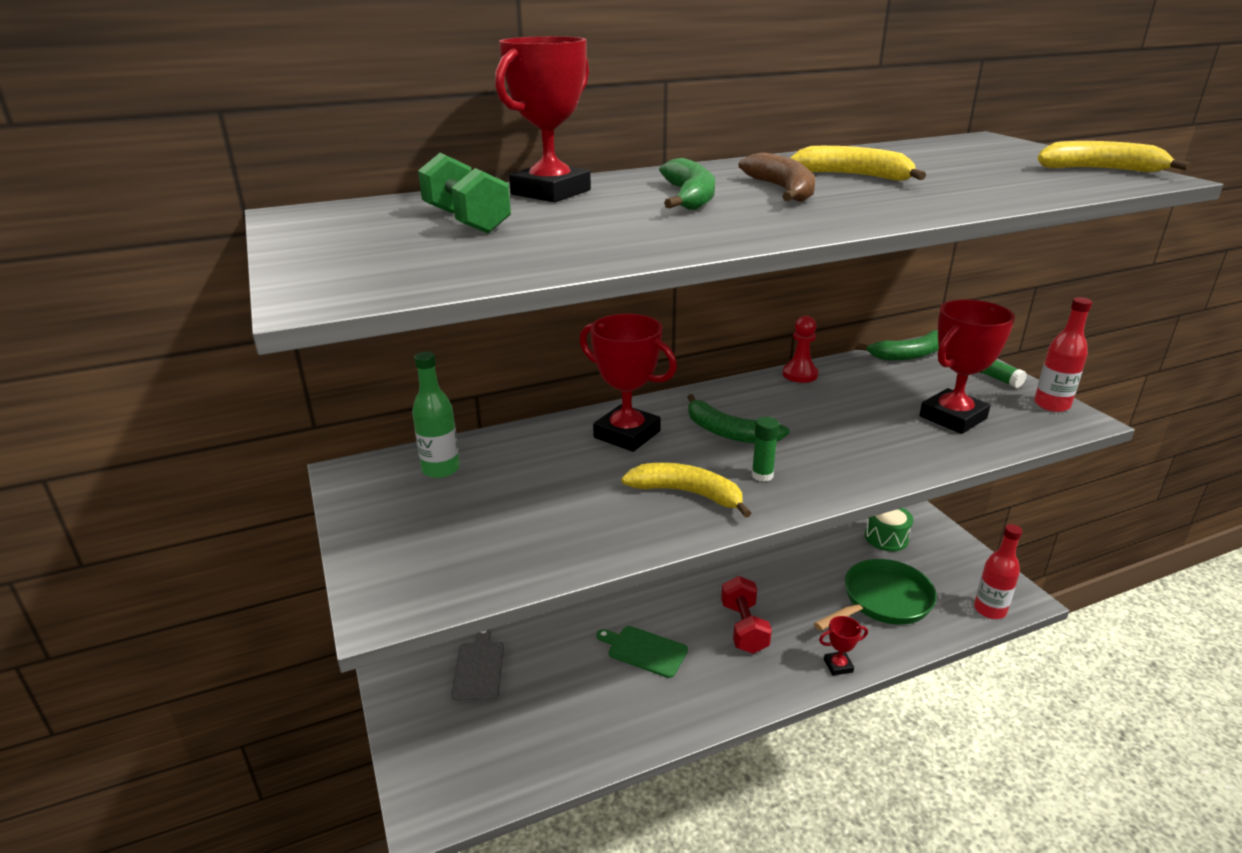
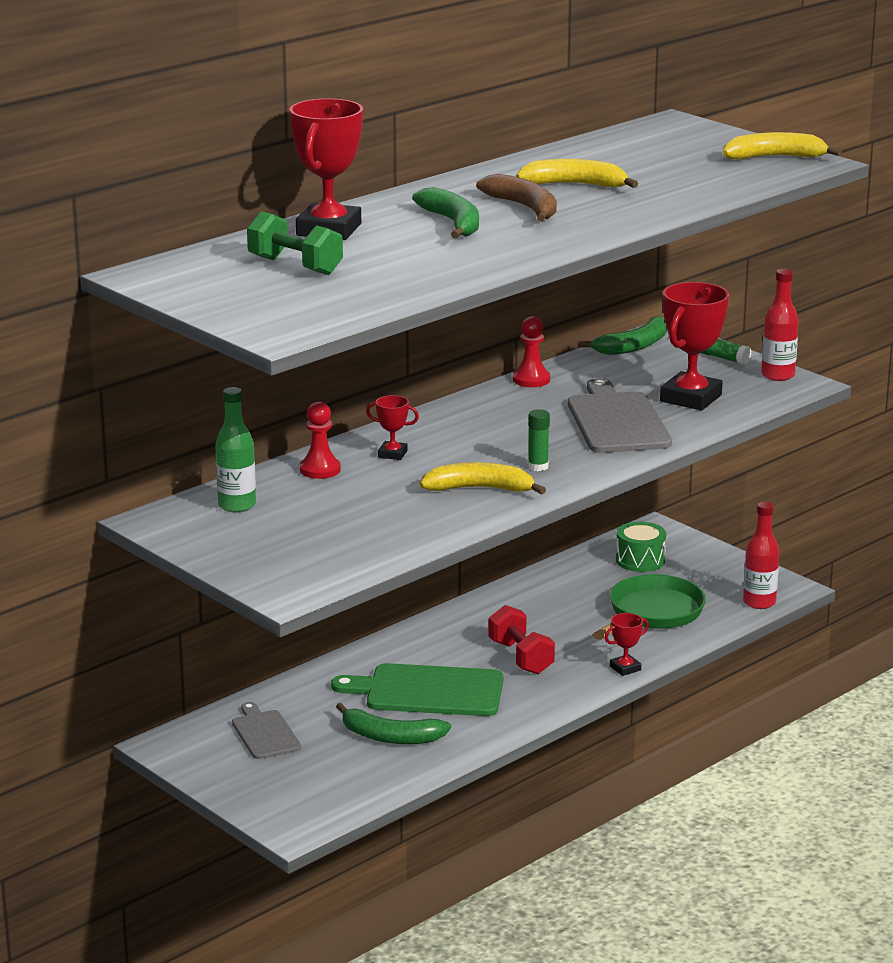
camera: 20 degrees left, 5 degrees down
red trophy [580,313,677,452] -> red trophy [366,395,419,460], size x0.48
green cutting board [596,626,688,678] -> green cutting board [331,663,503,716], size x1.70
green banana [687,394,790,444] -> green banana moved to [336,703,451,744]
none -> red pawn [300,401,341,479]
none -> grey cutting board [568,378,672,453]

